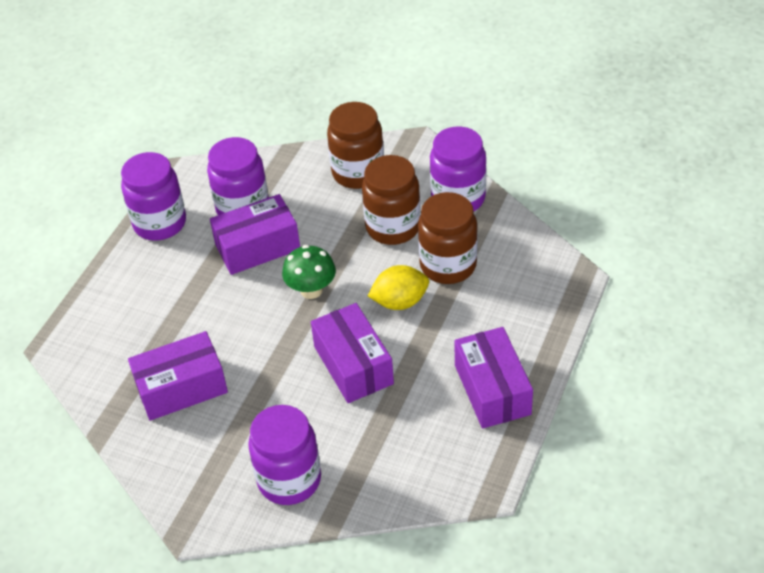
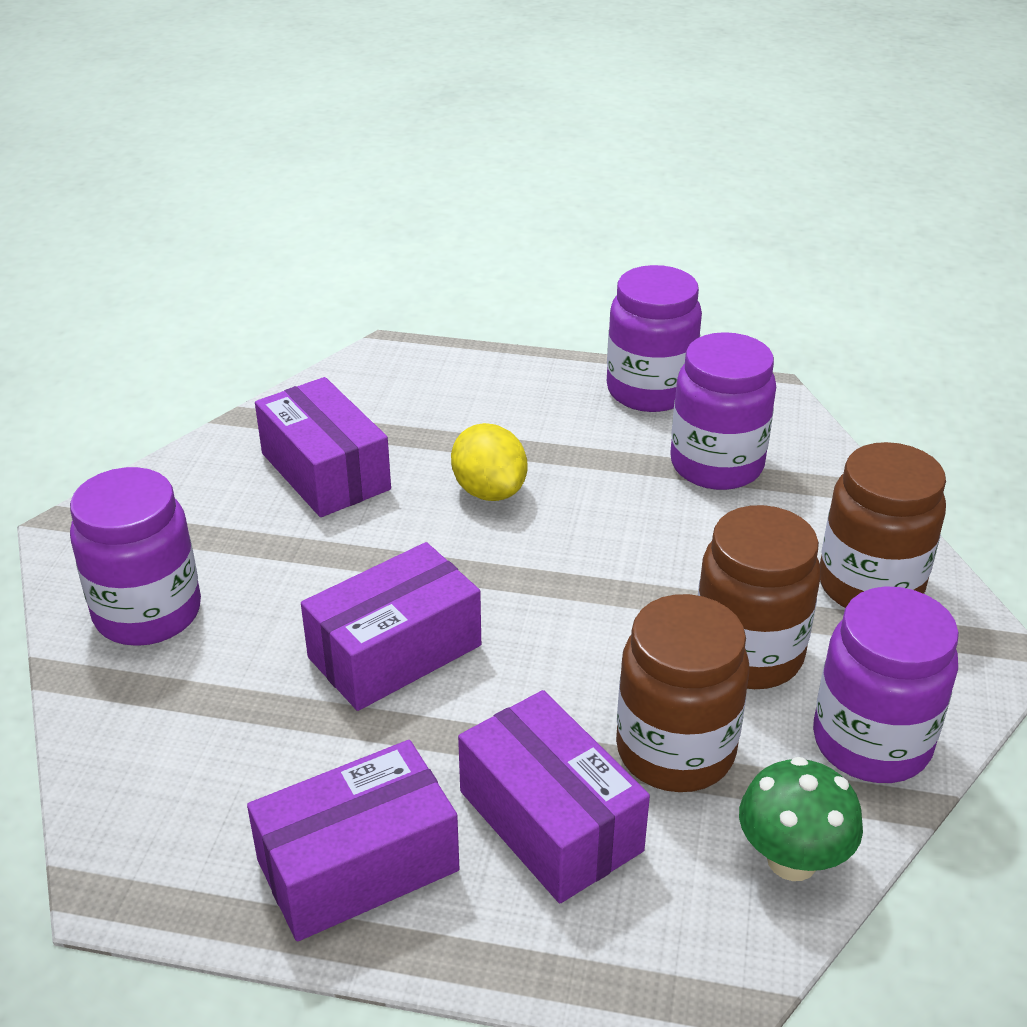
camera: 75 degrees right, 10 degrees down
purple box [210,194,300,275] -> purple box moved to [458,690,650,903]
green mushroom [282,245,336,299] -> green mushroom moved to [739,757,863,881]
yellow lemon [368,265,429,310] -> yellow lemon moved to [451,423,527,501]

